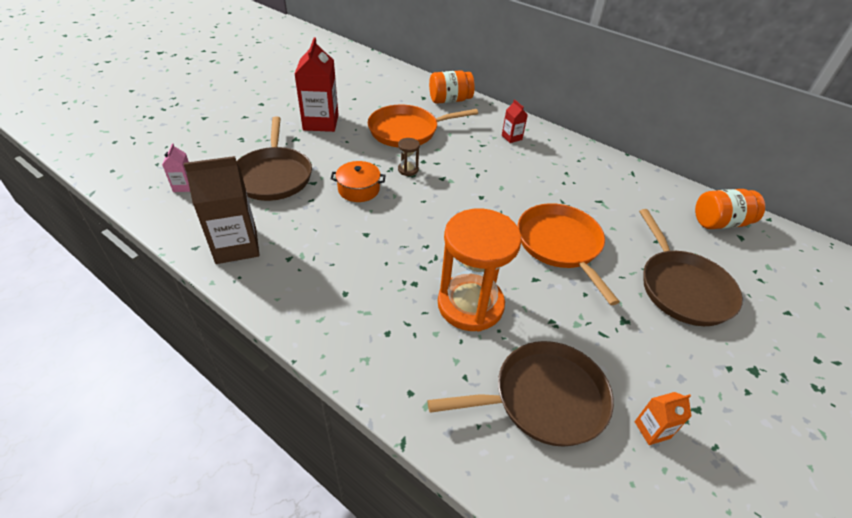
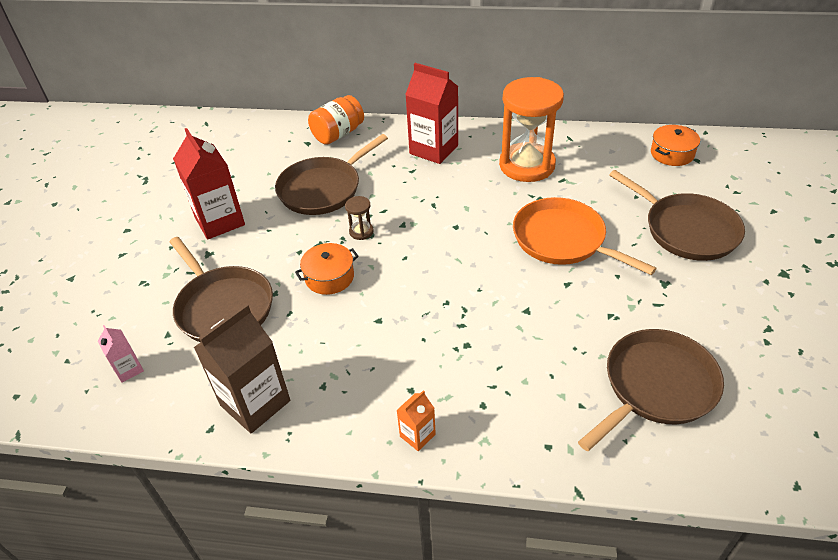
camera: 25 degrees left, 0 degrees up
orange pan [368,104,478,148] -> brown pan [275,134,388,215]
orange hourglass [438,209,522,331] -> orange hourglass moved to [499,77,564,182]
red carton [502,99,528,143] -> red carton [405,63,458,164], size x2.07
orange carton [635,392,691,445] -> orange carton moved to [397,390,436,451]
orange jar [695,189,765,229] -> orange pot [651,125,700,166]

